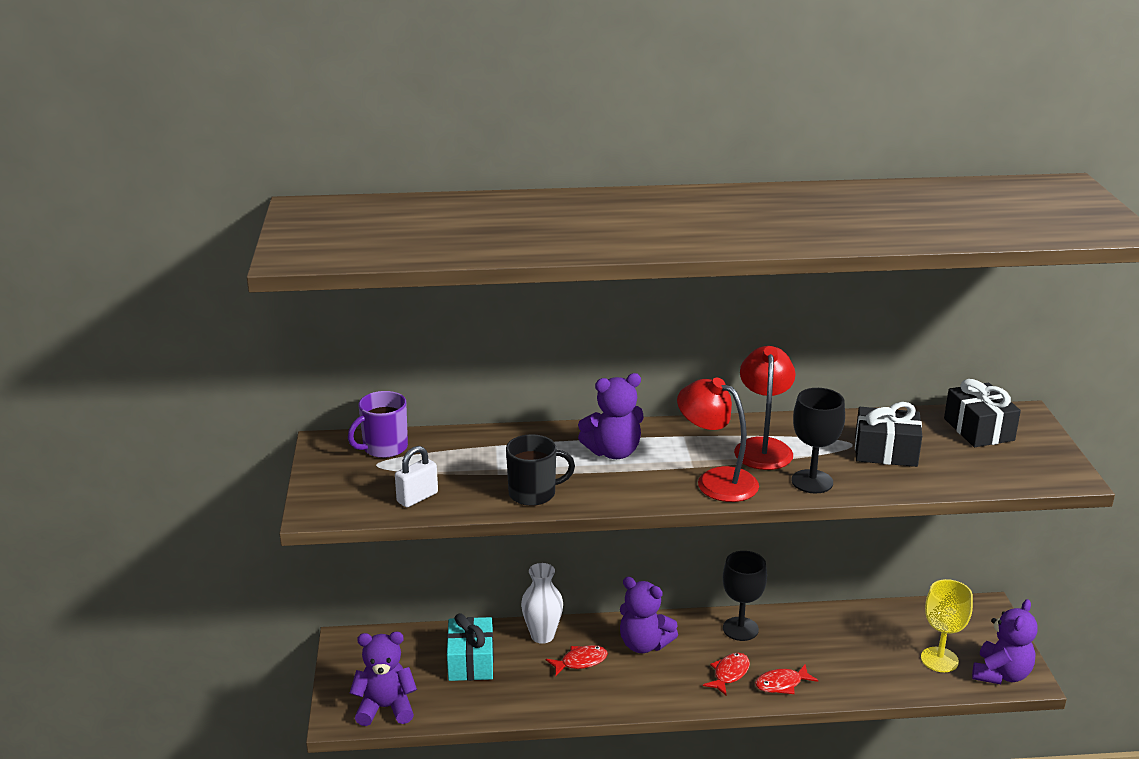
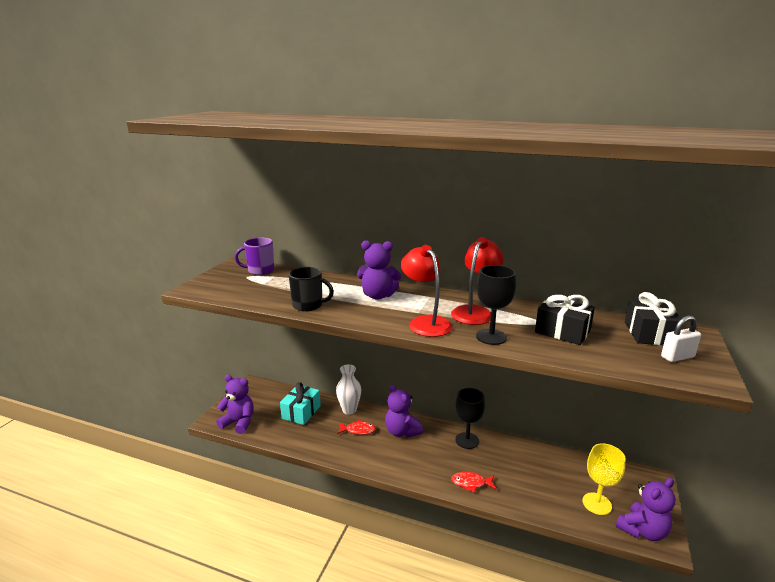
camera: 25 degrees right, 5 degrees down
white padlock [395,446,438,507] -> white padlock moved to [661,316,701,362]
red fish [703,653,750,696] -> none

